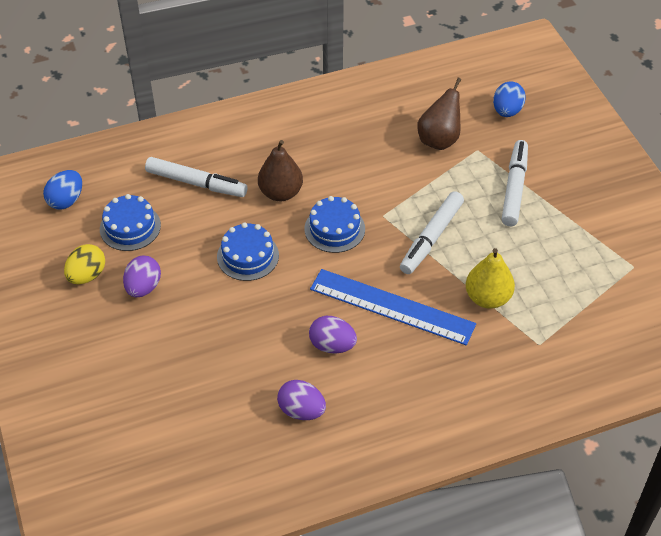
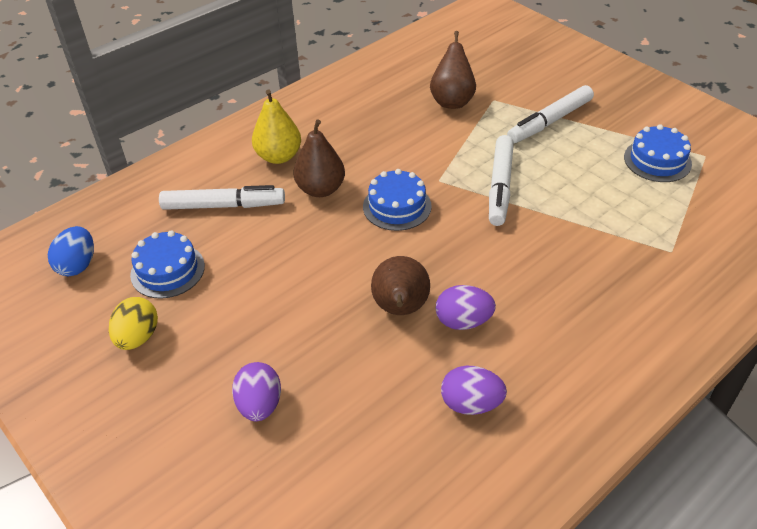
camera: 20 degrees left, 5 degrees down
purple egg [123,256,161,297] -> purple egg moved to [232,362,281,421]
blue cake [217,222,279,281] -> blue cake moved to [624,124,692,182]
blue ruler [310,269,476,345] -> none
yellow pear [466,248,515,309] -> yellow pear moved to [252,89,301,164]
blue egg [493,81,526,117] -> none
white marker [502,140,528,226] -> white marker turned 120 degrees counterclockwise [507,85,594,143]
none -> brown pear [371,256,430,315]

